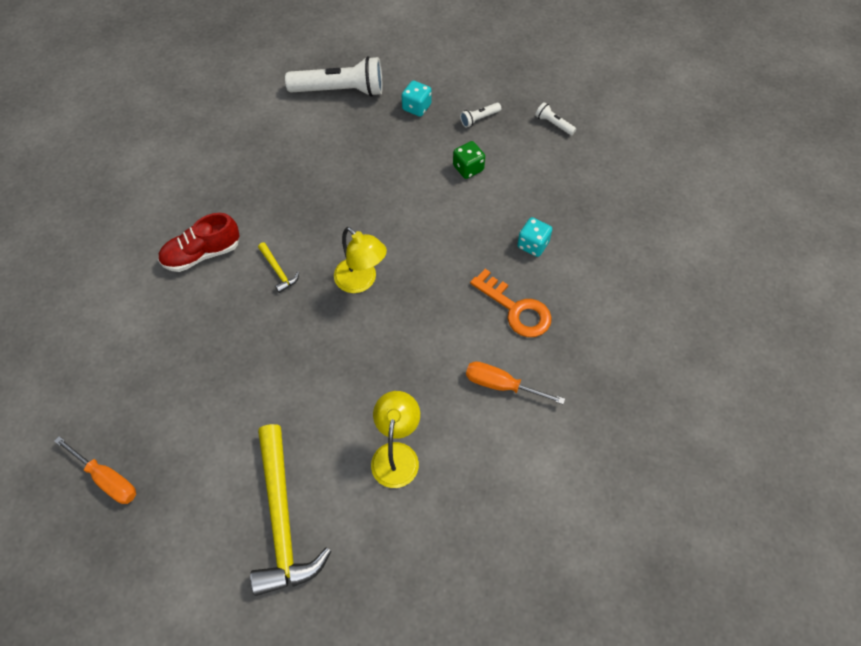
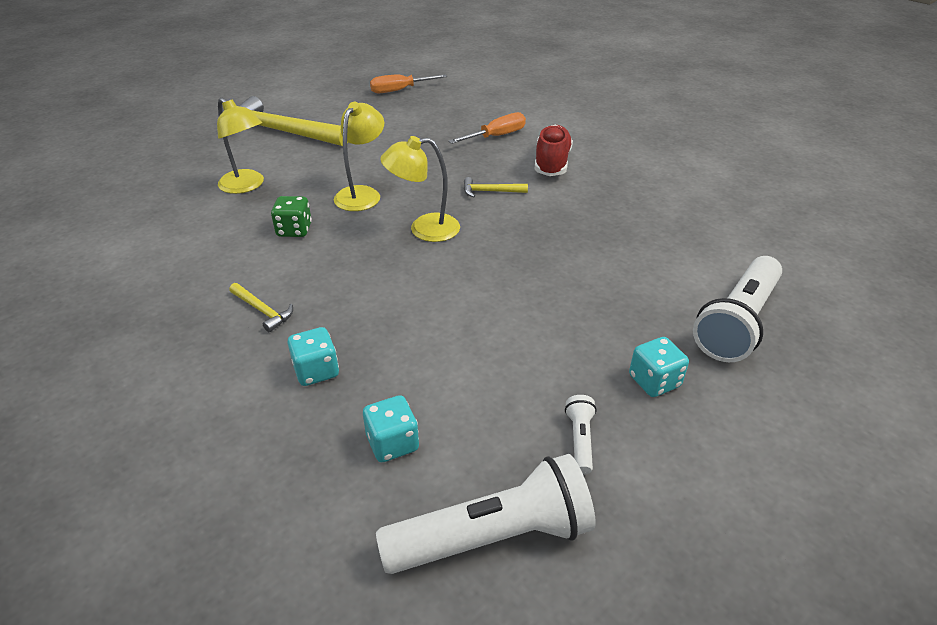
camera: 125 degrees right, 20 degrees down
green dice [453,141,485,179] -> green dice moved to [271,196,312,237]
orange screwdriver [466,361,565,404] -> orange screwdriver moved to [448,112,526,144]
orange key [470,269,552,337] -> yellow hammer [229,283,293,332]
white flashlight [535,102,576,135] -> white flashlight [376,454,596,574], size x2.27
none -> yellow lamp [334,102,384,211]
none -> turquoise dice [363,395,419,462]

